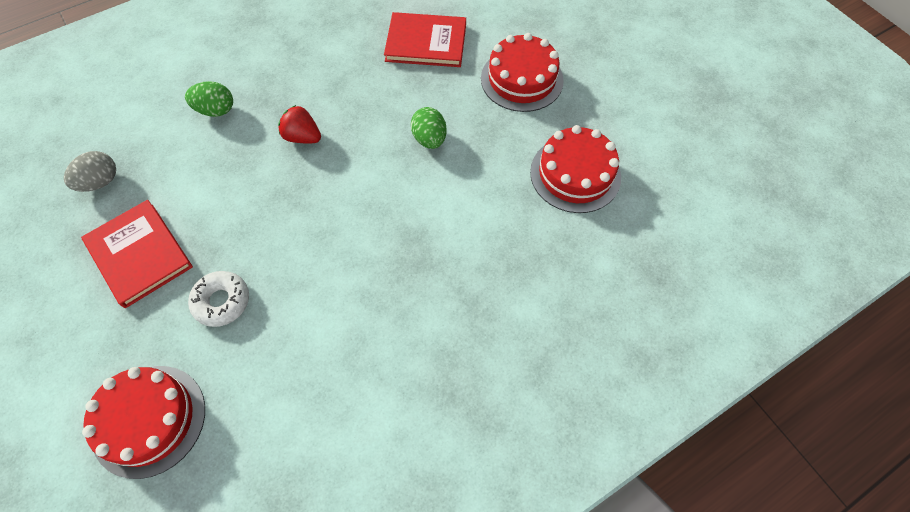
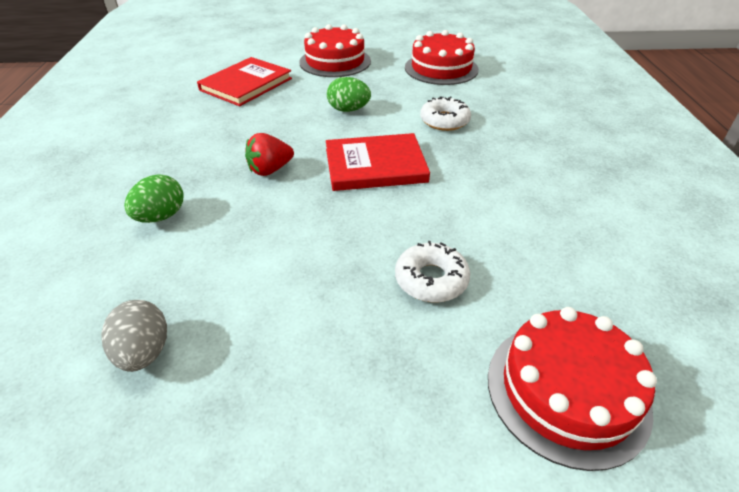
camera: 60 degrees left, 20 degrees down
red book [81,200,193,308] -> red book moved to [326,133,430,191]
none -> white donut [420,96,471,131]

